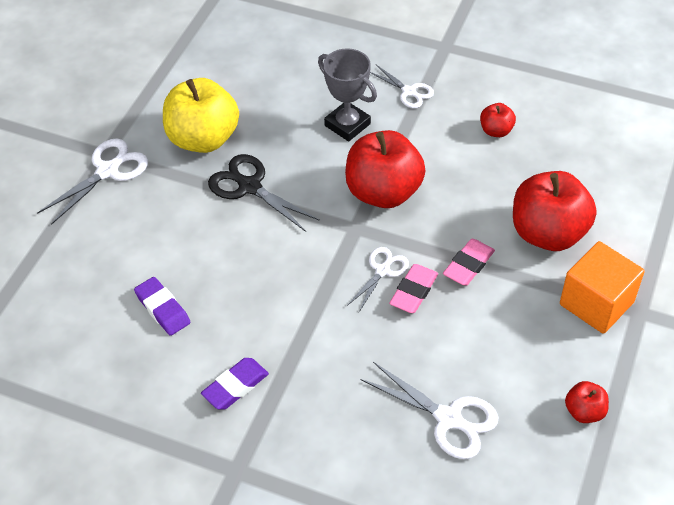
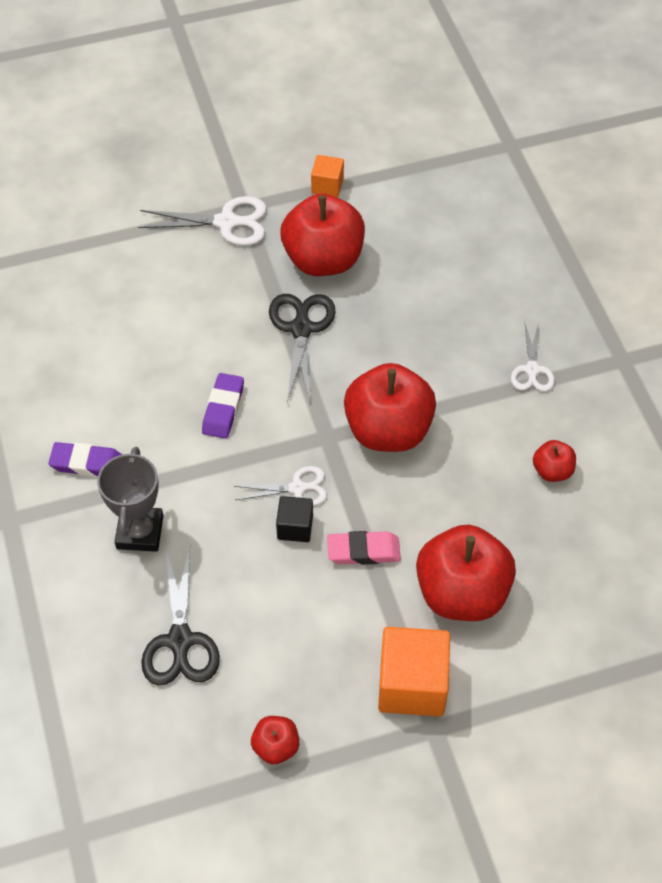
camera: 50 degrees right, 5 degrees up
purple eraser [134,277,190,336] -> purple eraser moved to [202,373,244,439]
yellow apple [163,78,239,153] -> red apple [281,194,365,276]
grey trophy [318,48,377,141] -> grey trophy moved to [97,447,163,552]
white scissors [361,362,499,459] -> black scissors [141,547,220,685]
pink eraser [389,264,438,313] -> black cube [276,496,313,542]
none -> orange cube [311,155,344,197]

